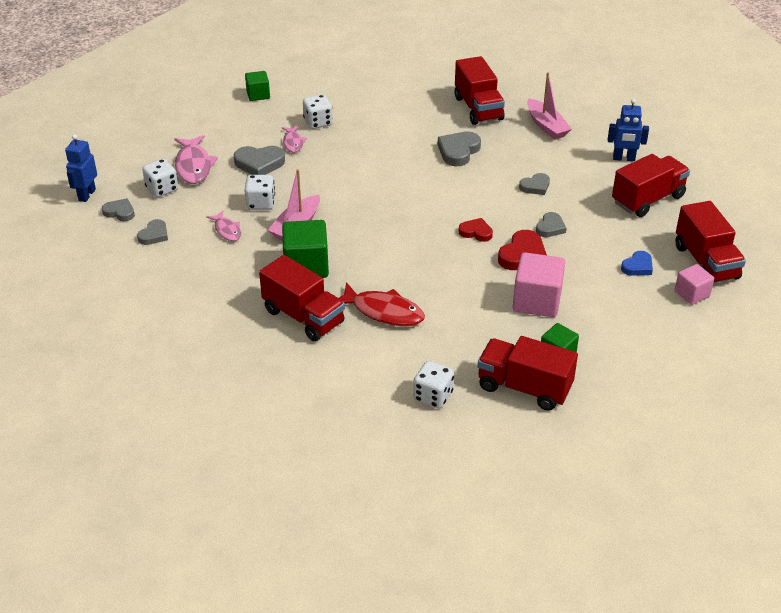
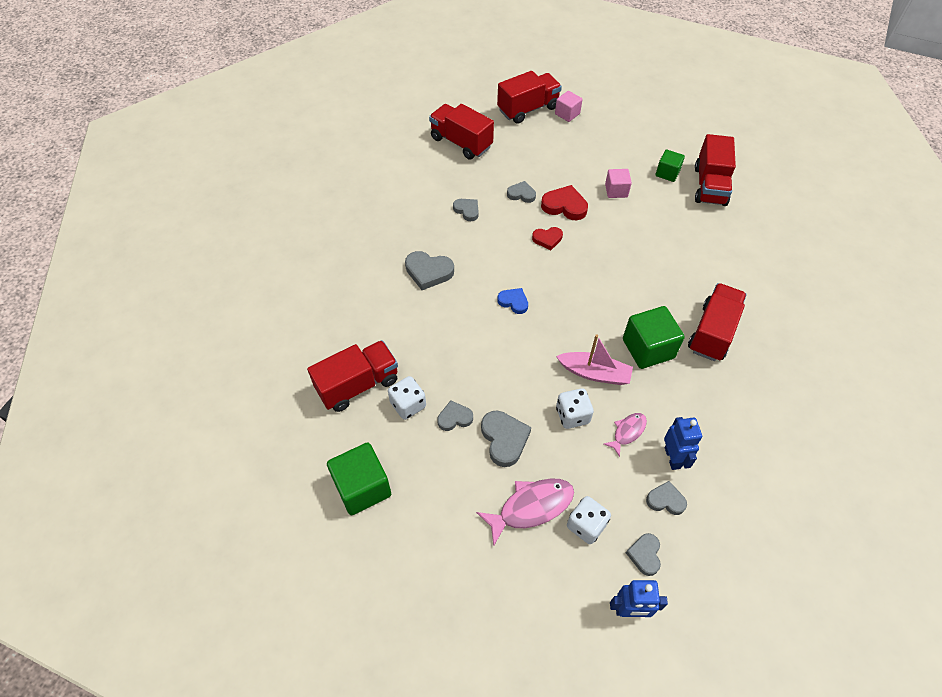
camera: 105 degrees left, 15 degrees up
green cube [245,71,270,101] -> green cube [327,442,391,515], size x1.68
pink fish [282,126,307,153] -> grey heart [437,400,473,431]
red fish [339,282,425,326] -> none
white dice [413,361,454,409] -> none
red truck [454,56,505,125] -> red truck moved to [307,340,398,412]
red heart [458,218,493,242] -> red heart turned 105 degrees counterclockwise [532,227,563,250]
pink cube [513,252,565,317] -> pink cube [605,169,632,198], size x0.59
pink boat [527,72,572,140] -> none
blue robot [608,99,649,161] -> blue robot moved to [664,417,702,470]
blue heart [621,251,653,276] -> blue heart moved to [497,288,528,314]

